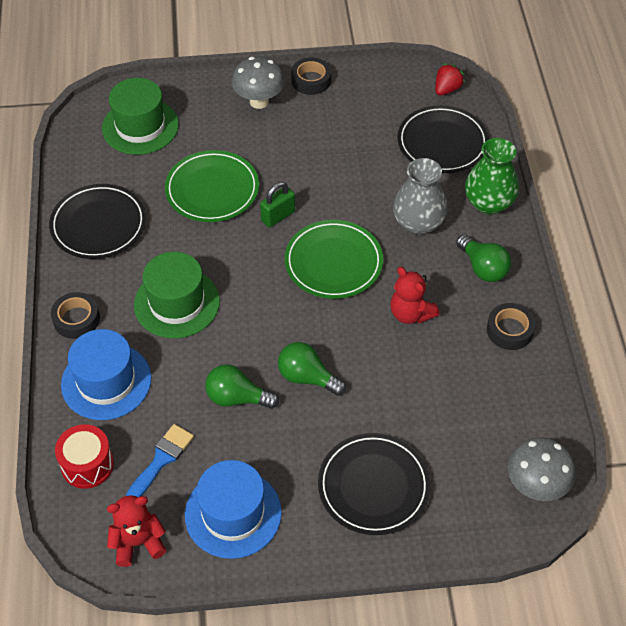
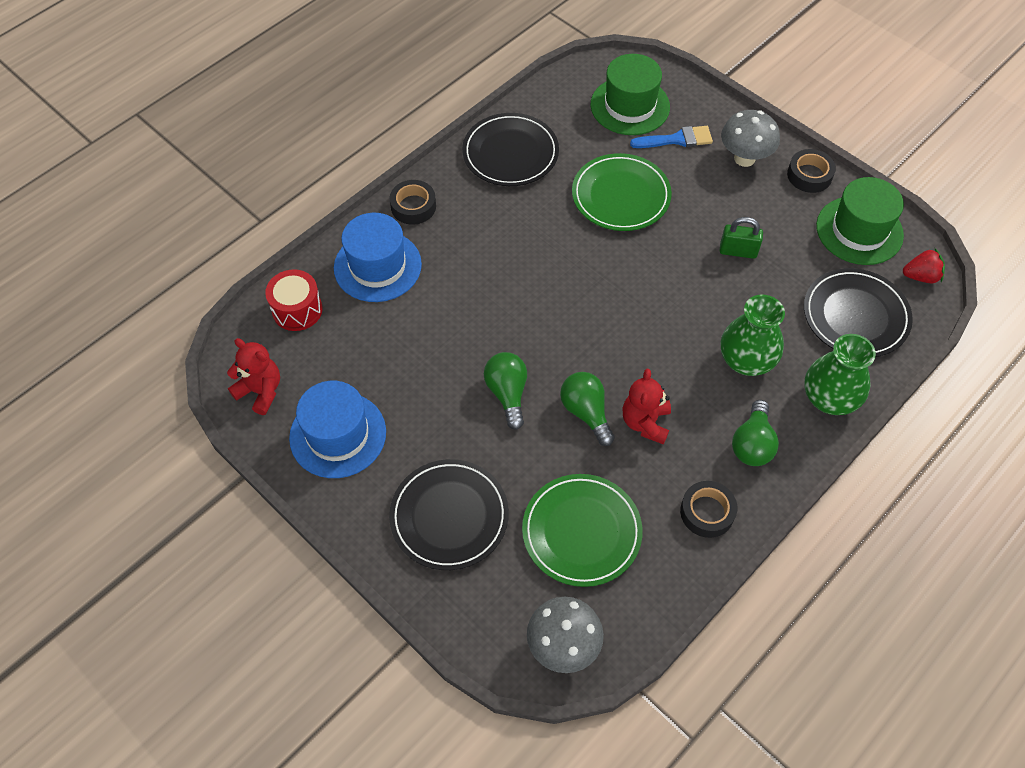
camera: 50 degrees right, 5 degrees up
blue brush [126,424,194,497] -> blue brush moved to [630,126,713,148]
green hat [134,252,220,338] -> green hat moved to [816,177,904,265]
green light bulb [205,365,279,409] -> green light bulb moved to [560,372,615,446]
green padlock [260,182,295,227] -> green padlock moved to [720,217,763,259]
green plate [285,220,383,299] -> green plate moved to [522,474,643,587]
grey vase [393,158,447,235] -> green vase [720,295,785,376]

